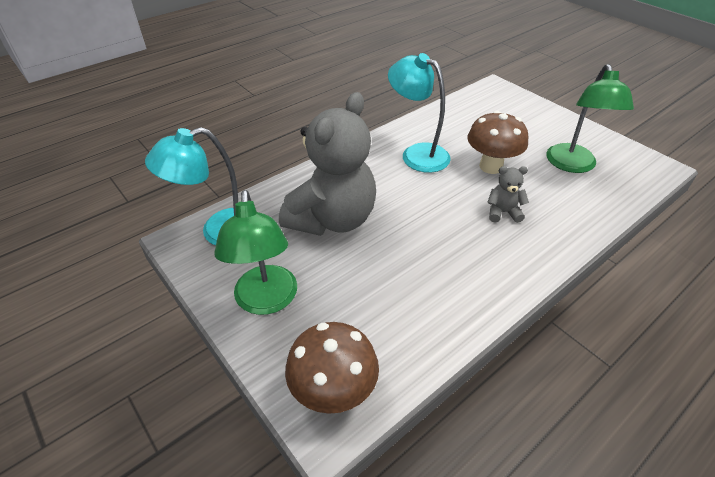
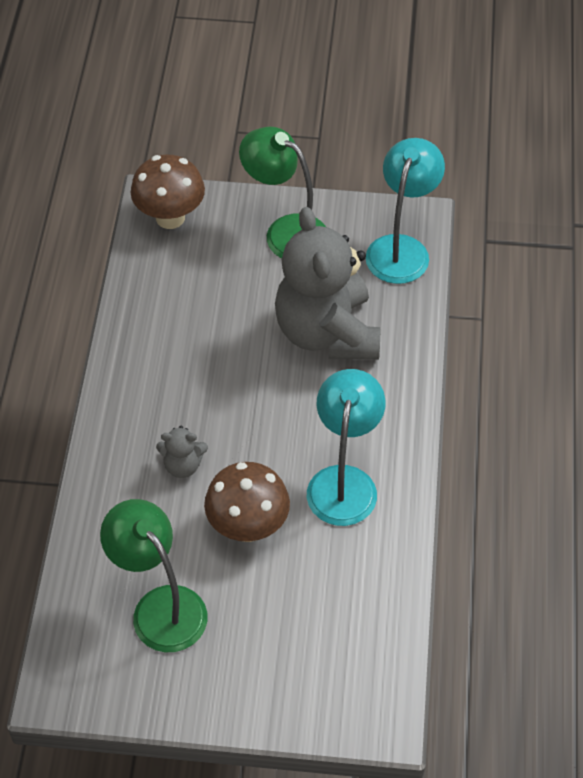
camera: 135 degrees right, 10 degrees up
turquoise lamp [388,53,451,173] -> turquoise lamp turned 75 degrees counterclockwise [307,369,386,526]
grey teddy bear [487,166,529,223] -> grey teddy bear turned 45 degrees clockwise [156,426,208,478]

